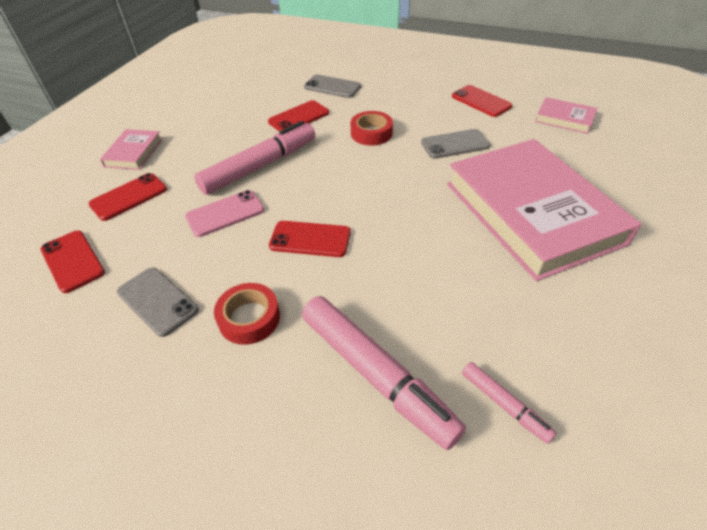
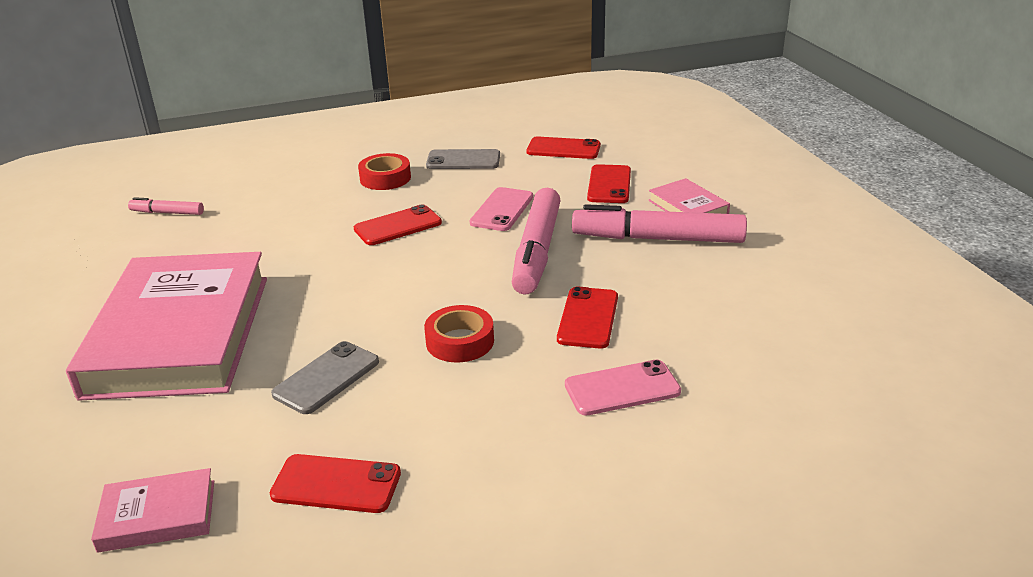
camera: 140 degrees right, 15 degrees down
pink marker [302,296,466,450] -> pink marker moved to [572,204,747,243]
grey phone [304,75,361,98] -> pink phone [565,360,681,416]
pink book [447,139,642,281] -> pink book turned 60 degrees clockwise [66,252,267,401]

